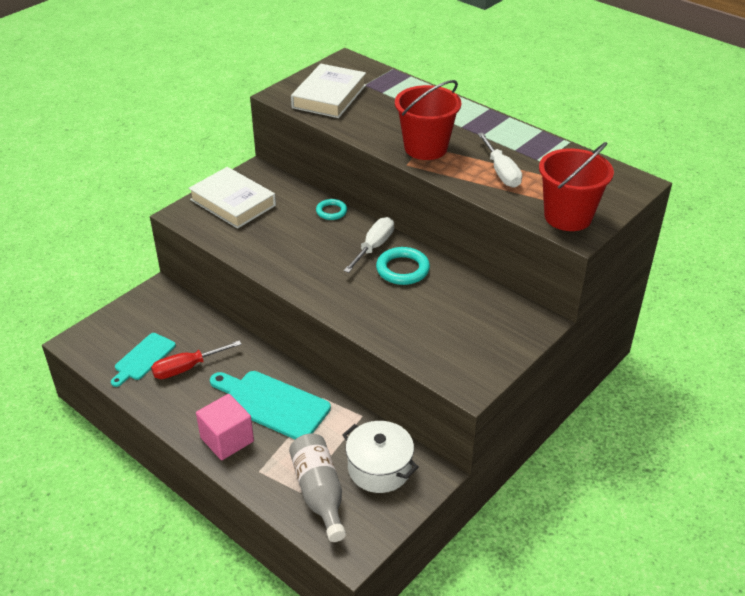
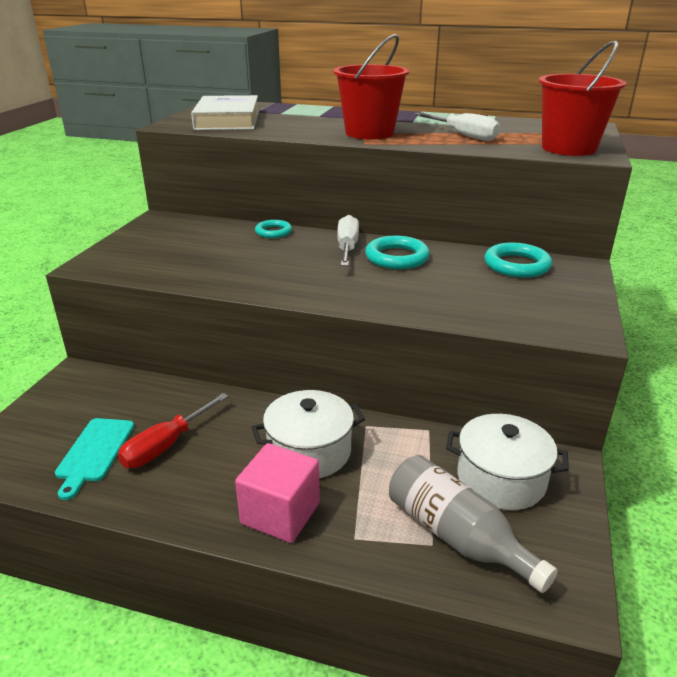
camera: 25 degrees left, 10 degrees down
white book [188,167,276,229] -> none
turquoise cutting board [210,371,331,439] -> white pot [251,390,365,478]
none -> turquoise ring [484,242,552,278]

